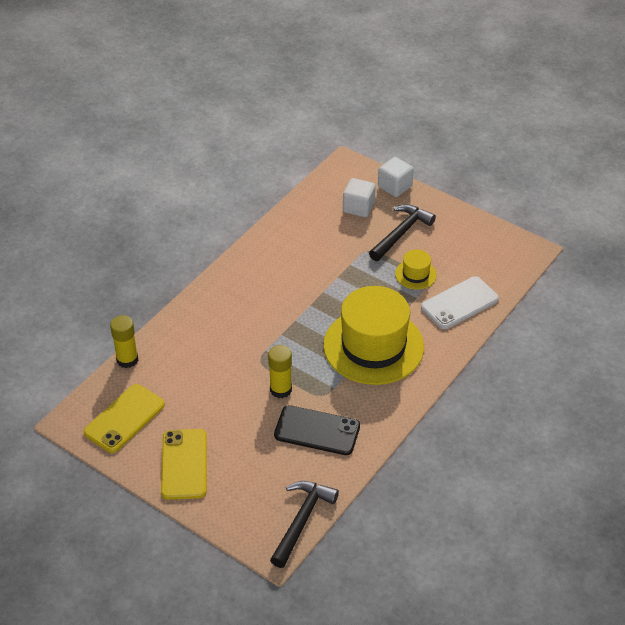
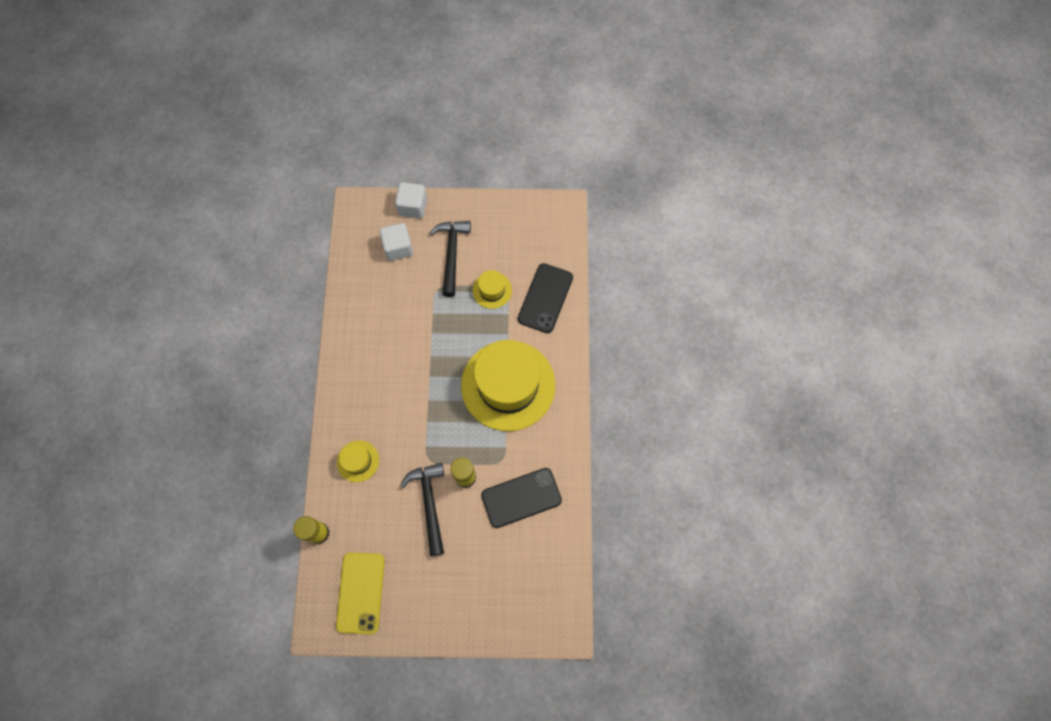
camera: 35 degrees left, 25 degrees up
yellow phone [161,429,207,500] -> none
black hammer [270,481,339,568] -> black hammer moved to [400,463,444,556]
white phone [421,276,499,329] -> black phone [518,263,573,333]
none -> yellow hat [337,440,379,482]

